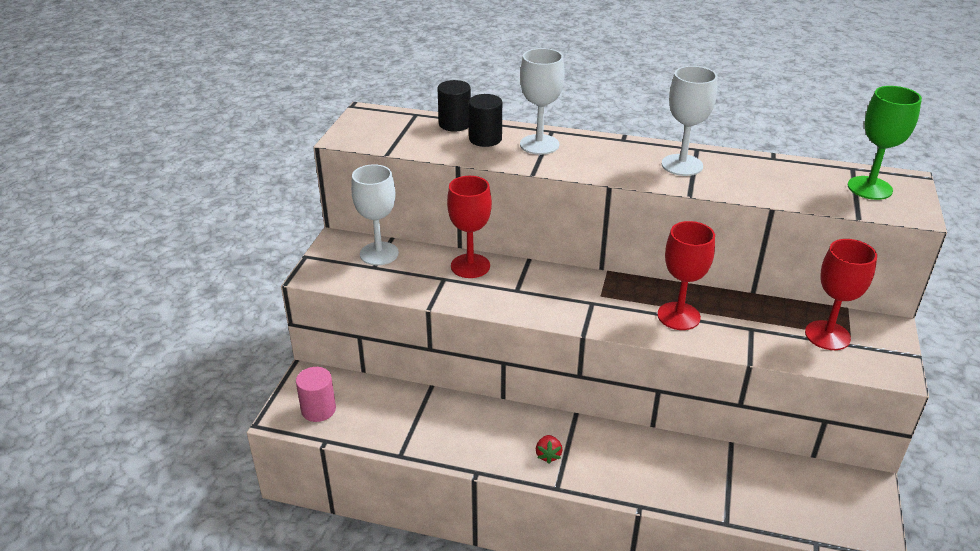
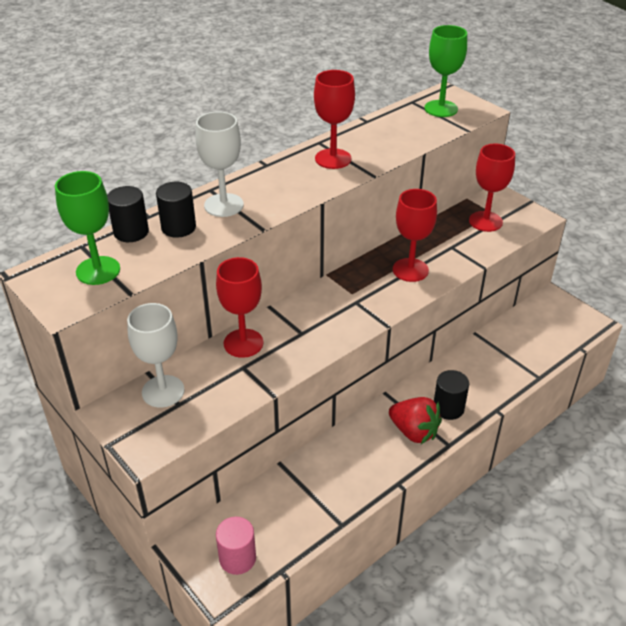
camera: 55 degrees left, 5 degrees up
red strawberry [536,435,562,464] -> red strawberry [389,397,442,444], size x1.94
white goblet [662,66,717,176] -> red goblet [314,70,355,169]
none -> green goblet [55,171,120,285]
none -> black cylinder [434,370,469,420]

